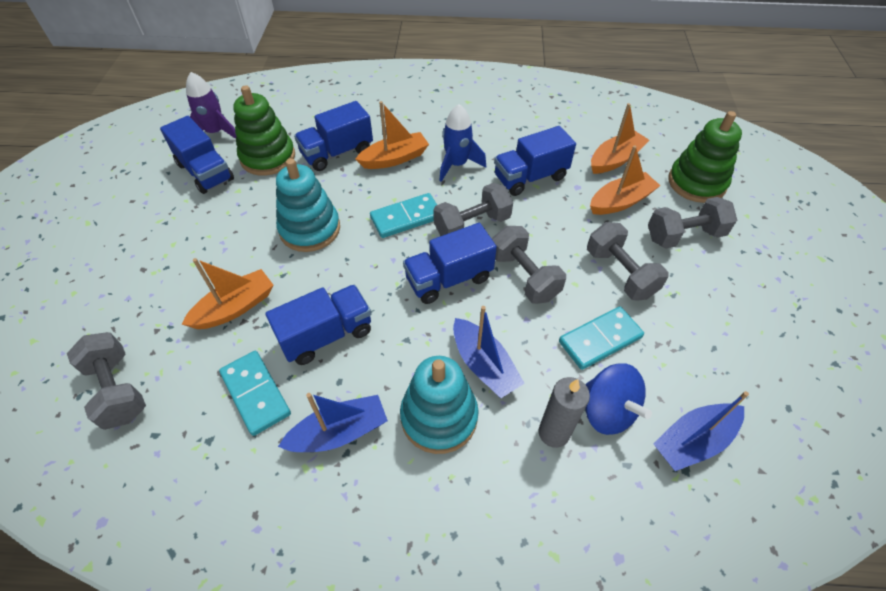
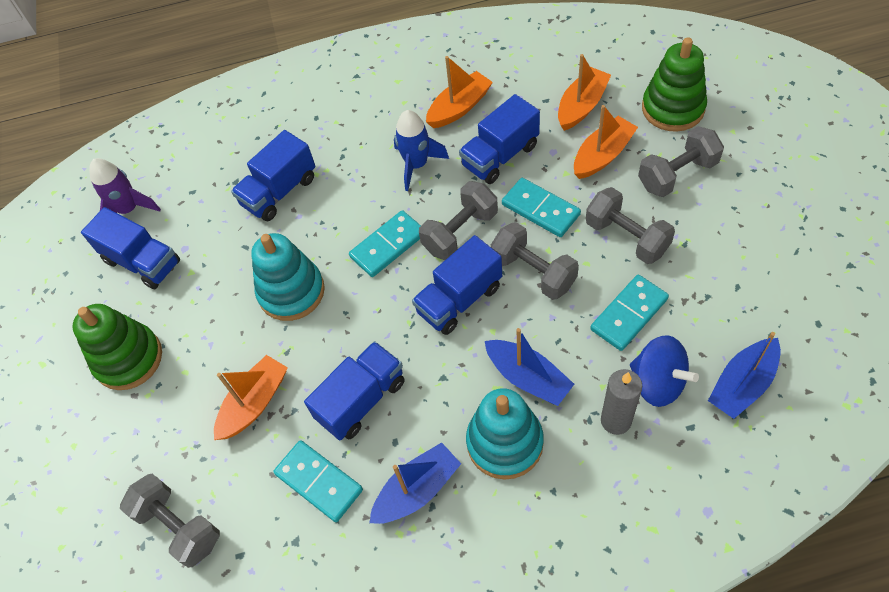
camera: 10 degrees left, 5 degrees up
green stacking toy [233,85,295,176] -> green stacking toy moved to [72,304,162,390]
orange boat [356,101,429,169] -> orange boat moved to [426,56,493,128]
none -> turquoise domino [502,178,581,237]

